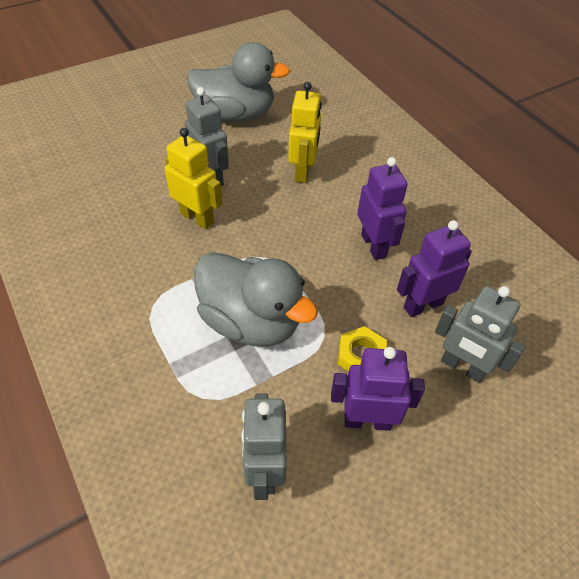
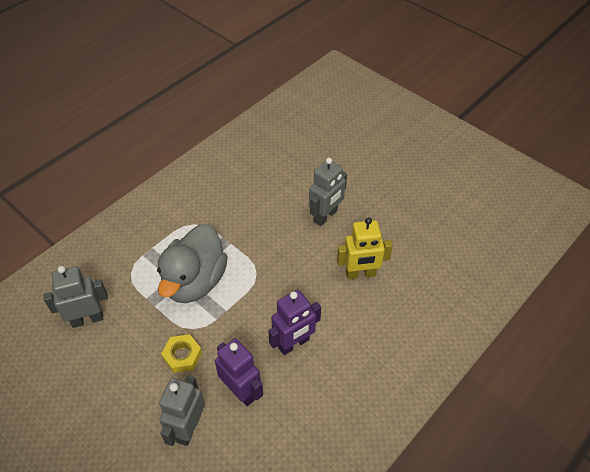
camera: 75 degrees right, 0 degrees up
yellow robot [165,128,222,229] -> none
grey duck [187,42,290,122] -> none
purple robot [331,347,425,431] -> none

